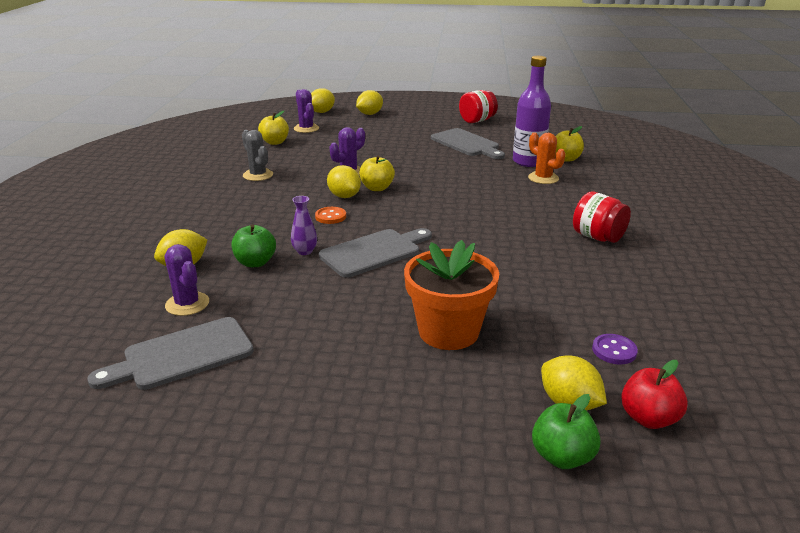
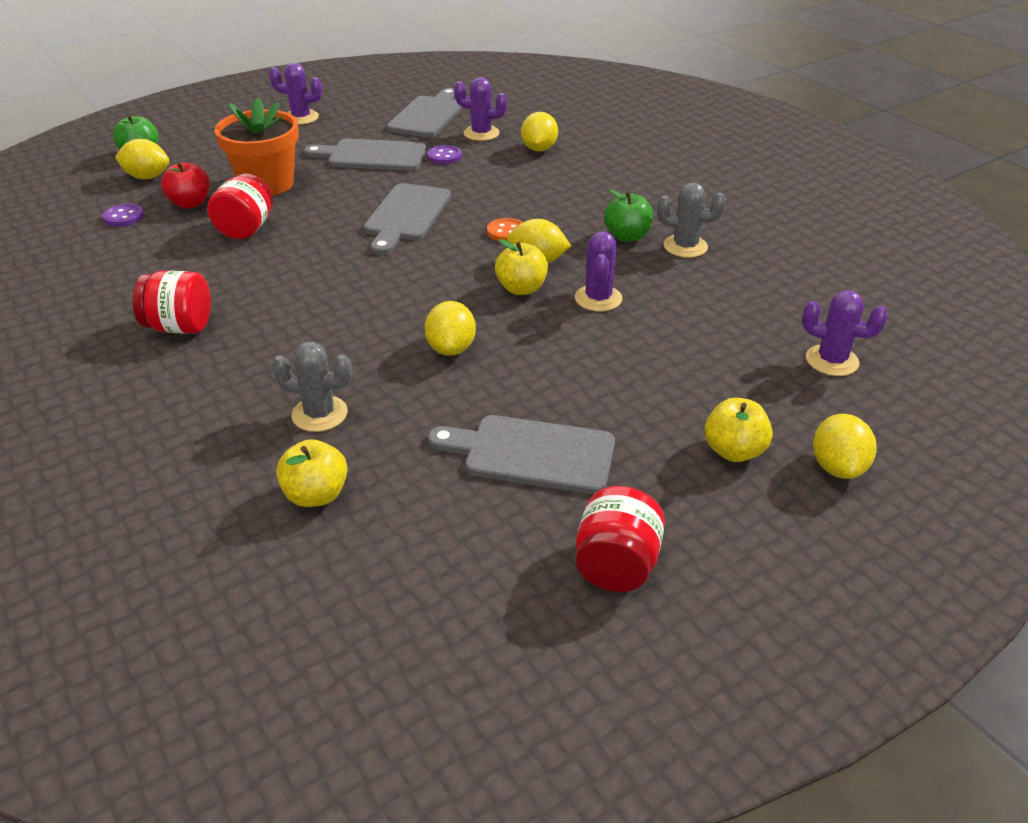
camera: 140 degrees right, 10 degrees up
green apple [232,224,276,267] -> green apple moved to [604,189,653,242]
yellow apple [258,111,289,145] -> yellow apple moved to [704,398,773,462]
purple vase [291,196,317,255] -> none
yellow lemon [311,88,335,113] -> yellow lemon moved to [424,301,476,356]
purple bottle [513,56,551,167] -> none
orange cactus [528,132,565,184] -> grey cactus [272,341,352,432]
red apple [621,360,688,429] -> red apple moved to [161,162,210,209]
none -> red jar [207,174,273,239]
none -> purple cactus [269,63,322,125]
none -> grey cutting board [304,138,426,171]
none -> purple button [427,145,462,165]

